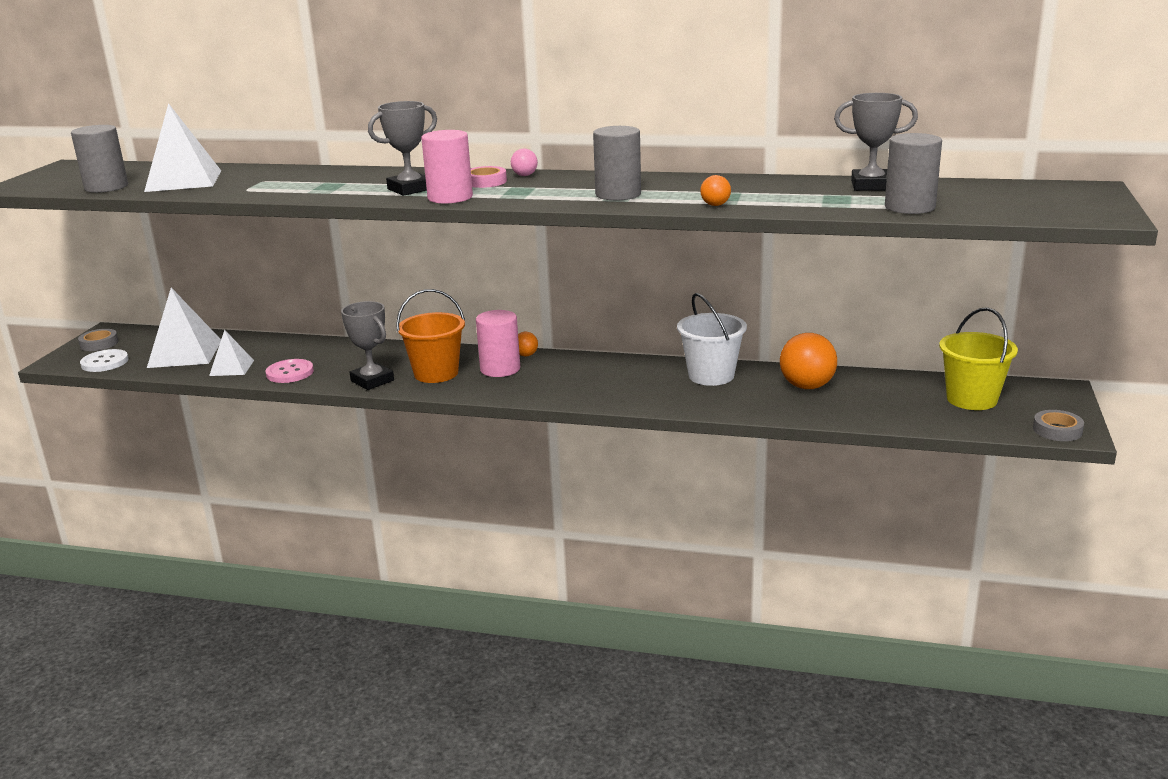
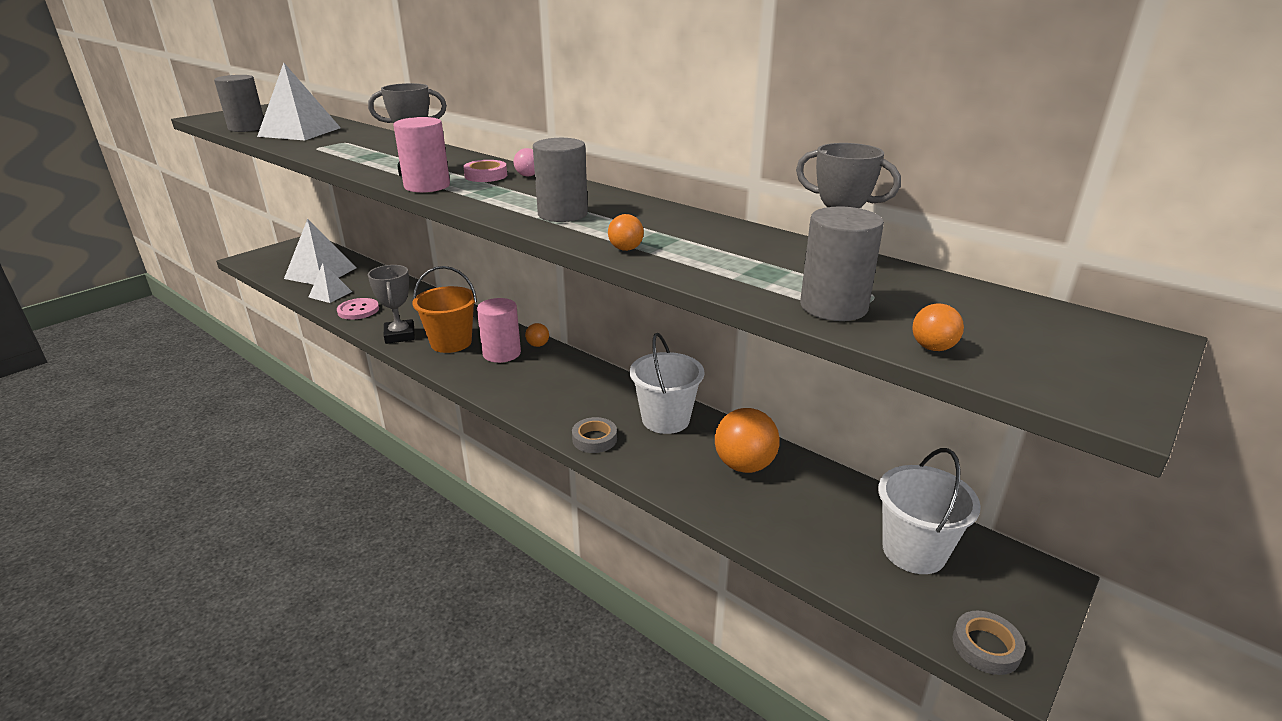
camera: 25 degrees right, 5 degrees up
grey tape [78,329,118,351] -> grey tape moved to [572,417,617,453]
white button [80,349,129,372] -> none
yellow bucket [939,307,1018,410] -> white bucket [878,448,981,574]
none -> orange ball [912,304,964,351]

